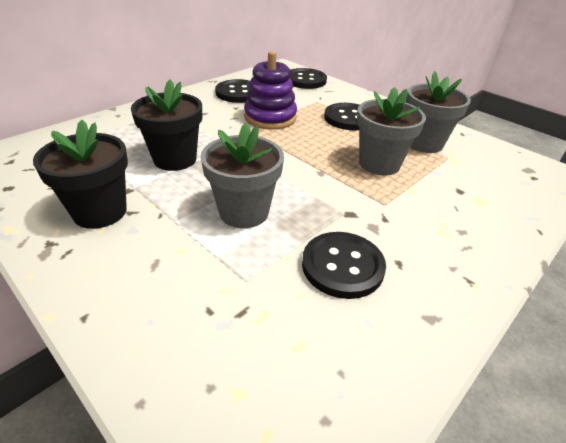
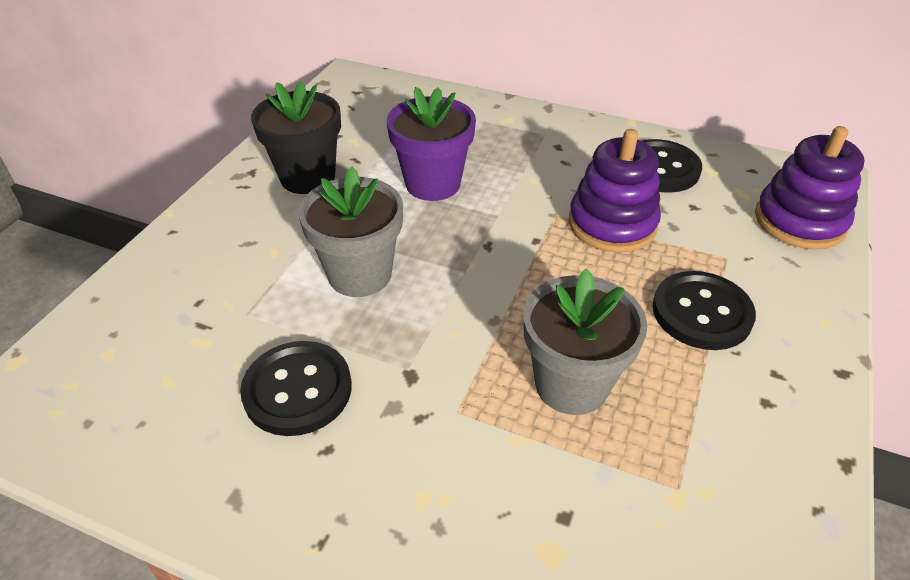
camera: 70 degrees right, 5 degrees up
black flower pot [131,80,202,171] -> purple flower pot [387,87,476,201]
black button [290,68,327,89] -> purple stacking toy [755,126,865,250]
grey flower pot [406,71,471,153] -> none

